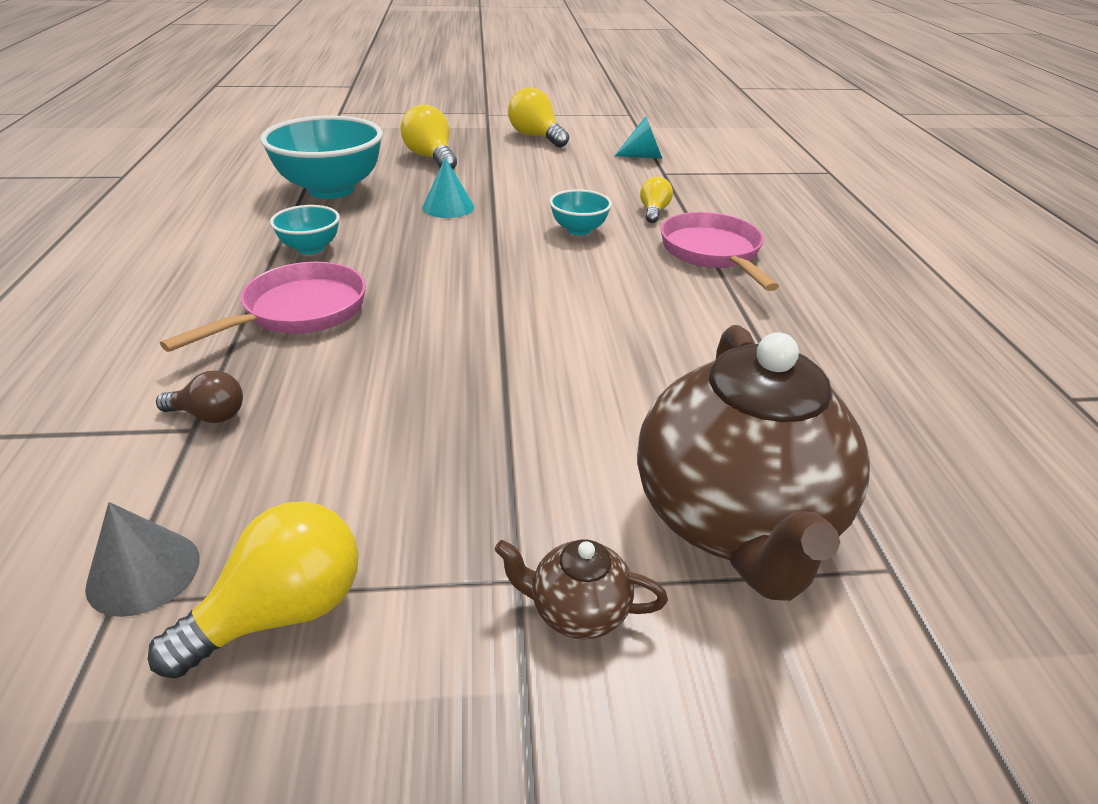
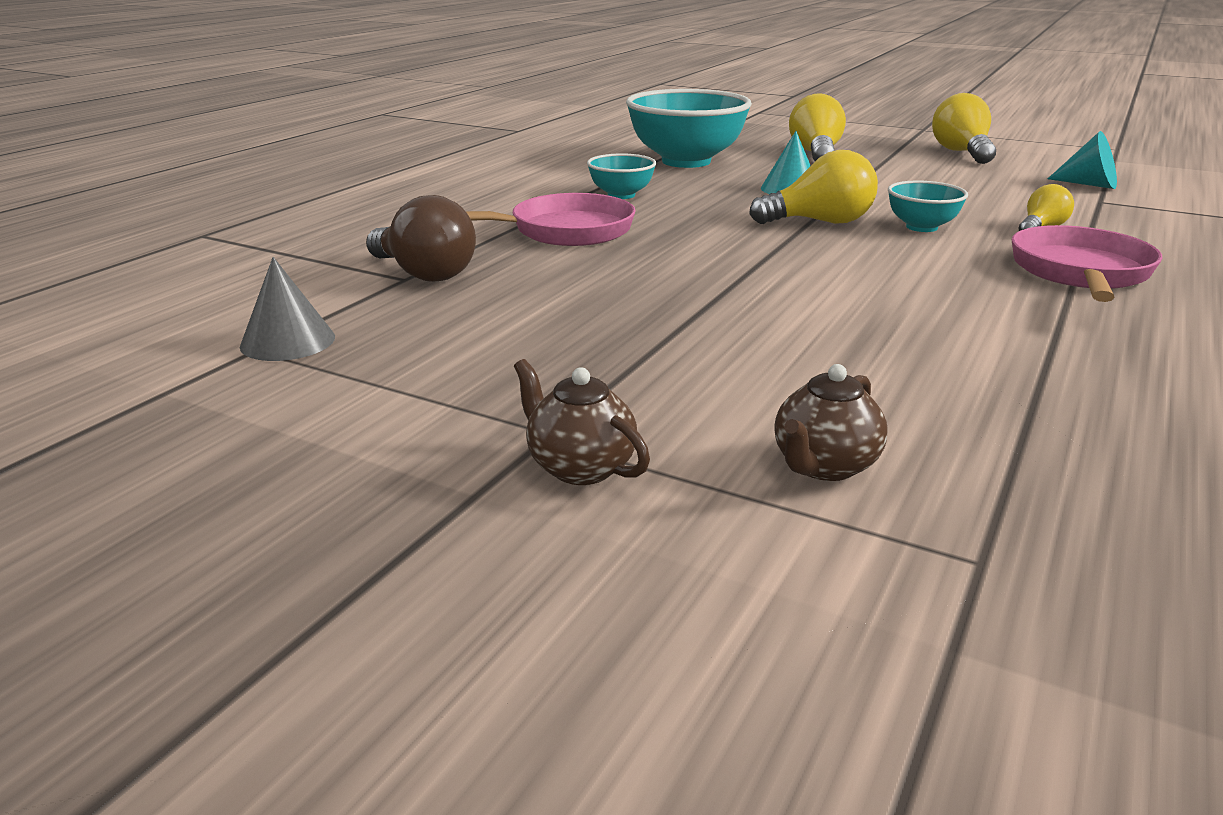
camera: 35 degrees right, 10 degrees down
yellow light bulb [148,501,358,679] -> yellow light bulb moved to [749,150,878,224]
brown light bulb [156,370,243,423] -> brown light bulb [366,195,476,282], size x1.70
brown teapot [637,325,870,601] -> brown teapot [774,364,888,481], size x0.41

